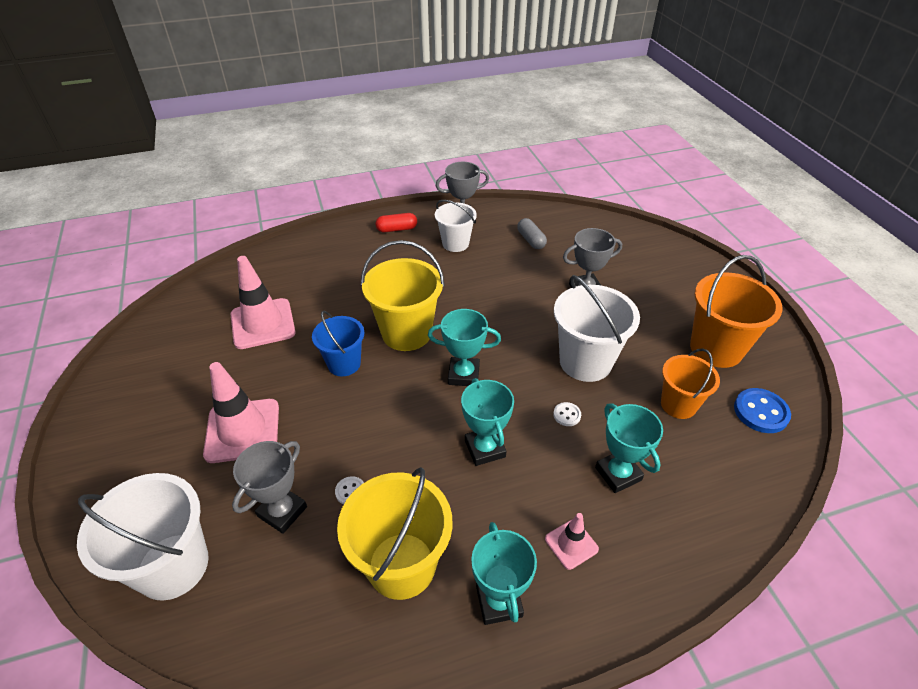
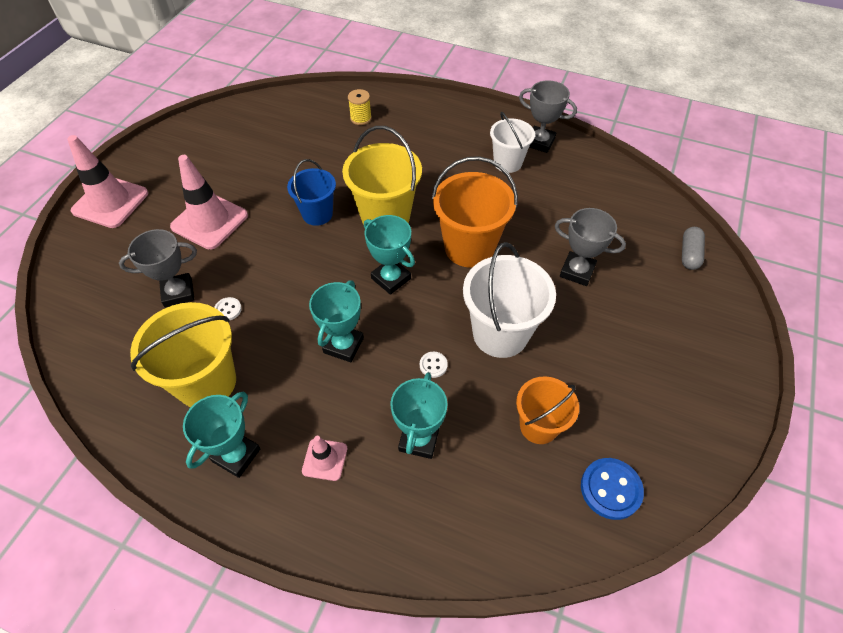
camera: 40 degrees right, 10 degrees up
white bucket [77,473,209,601] -> none
pink traffic cone [230,256,296,349] -> pink traffic cone moved to [67,135,148,228]
red capsule [376,213,417,232] -> none
grey capsule [517,218,547,249] -> grey capsule moved to [682,227,705,270]
orange bucket [690,255,783,368] -> orange bucket moved to [431,156,518,268]
none -> yellow spool [348,89,372,125]

